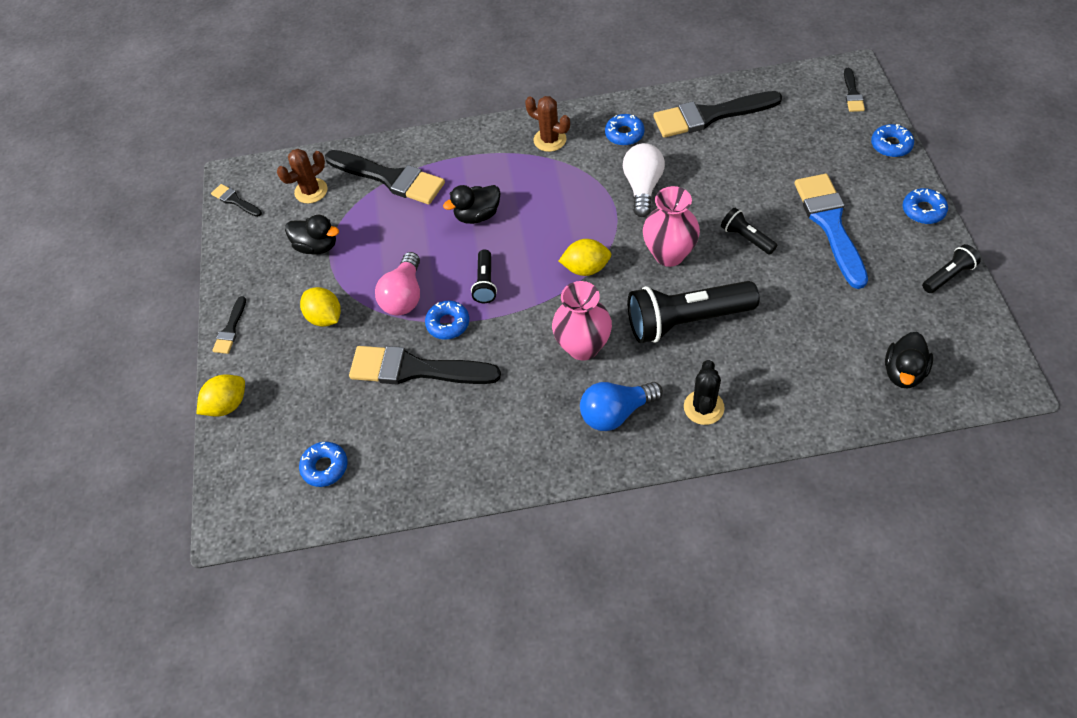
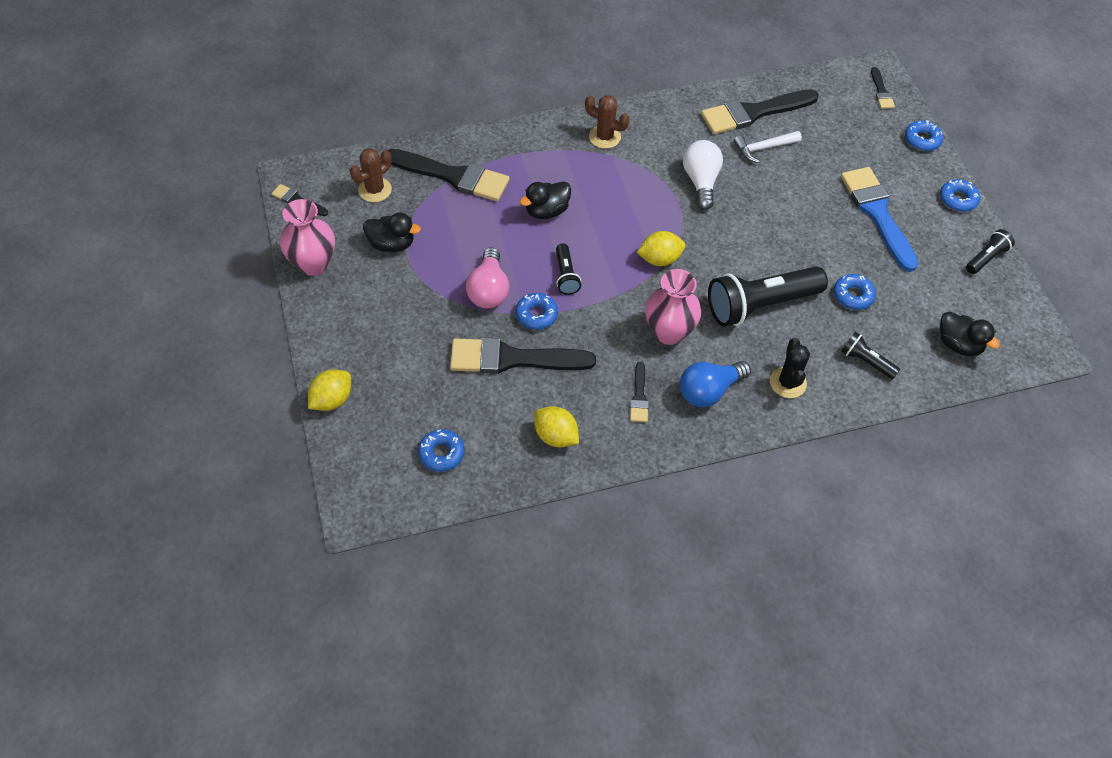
camera: 15 degrees left, 0 degrees up
black brush [212,296,246,354] -> black brush moved to [630,362,649,422]
yellow lemon [300,287,341,327] -> yellow lemon moved to [534,406,579,447]
blue donut [605,114,645,146] -> blue donut moved to [833,274,876,310]
pink vase [643,186,700,267] -> pink vase moved to [280,199,335,276]
black flashlight [721,207,777,255] -> black flashlight moved to [841,332,900,379]
black duck [885,332,933,389] -> black duck turned 60 degrees counterclockwise [940,311,1000,357]
none -> white hammer [733,131,802,163]

